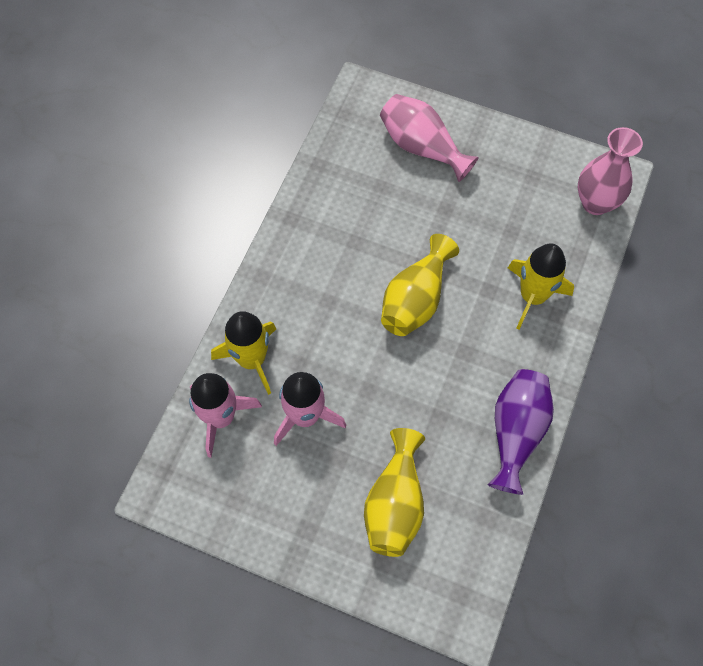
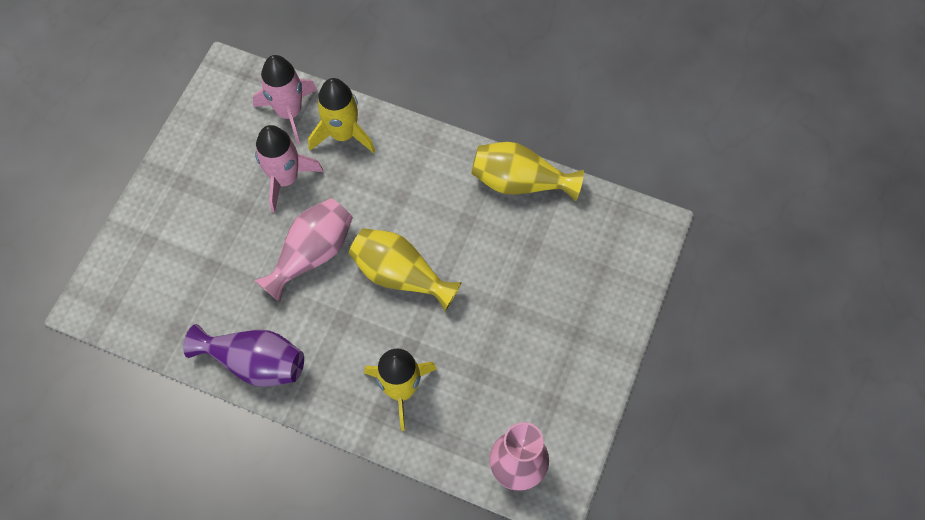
camera: 90 degrees right, 0 degrees up
yellow vase [364,428,425,557] -> yellow vase moved to [471,142,584,201]
pink vase [380,94,479,182] -> pink vase moved to [254,198,353,302]

